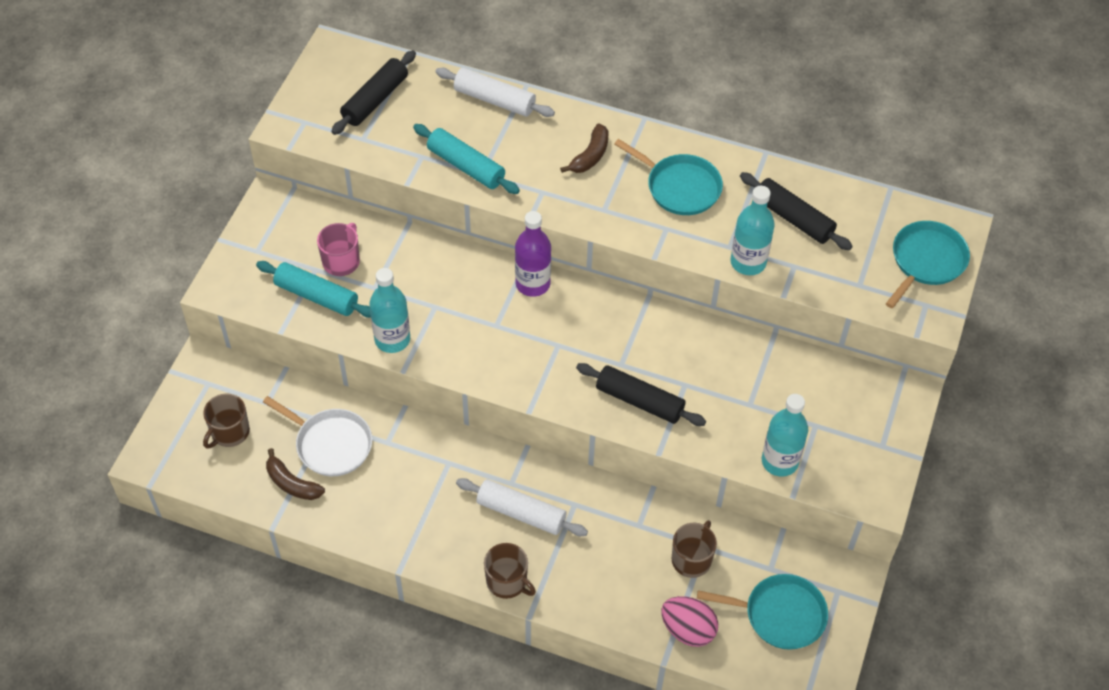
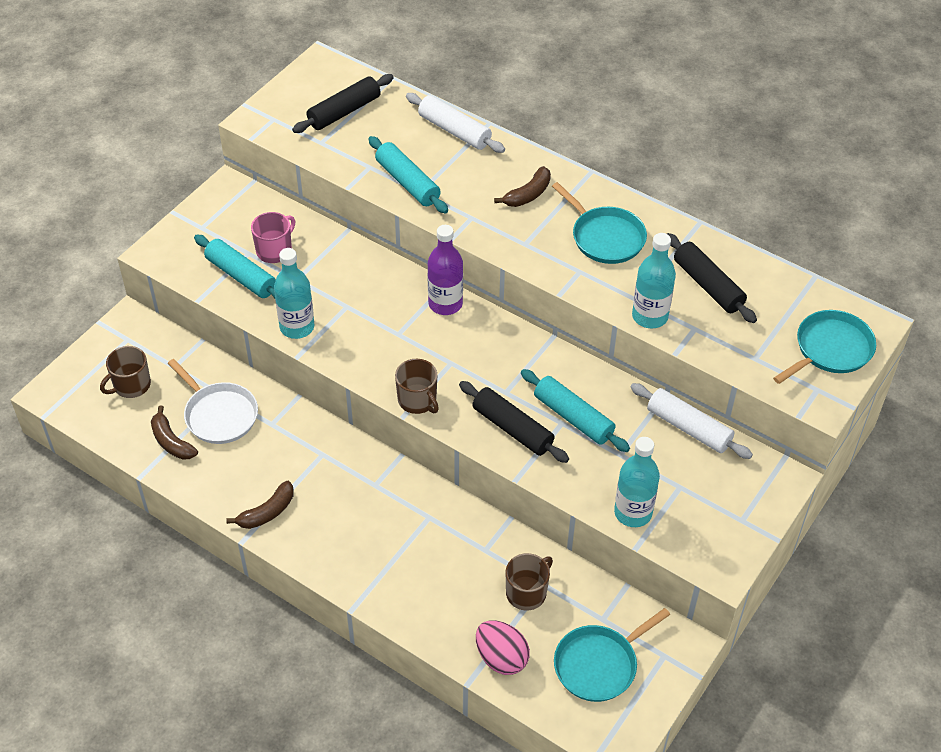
camera: 15 degrees right, 5 degrees down
white rolling pin [456,478,588,536] -> white rolling pin moved to [630,383,753,459]
brown mug [484,543,536,599] -> brown mug moved to [395,359,439,414]
turquoise pan [697,574,828,650] -> turquoise pan turned 120 degrees clockwise [554,608,670,702]
none -> brown banana [226,481,294,529]
none -> turquoise rolling pin [521,369,630,452]

